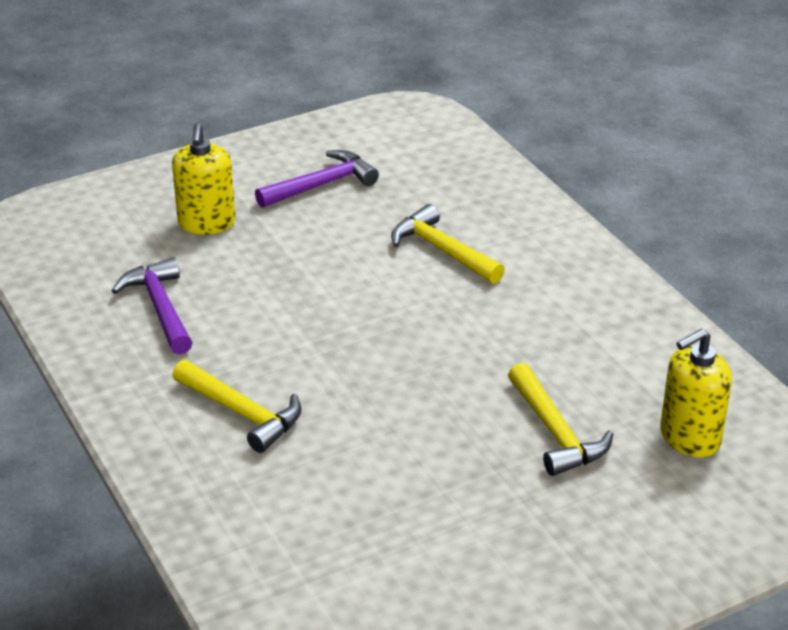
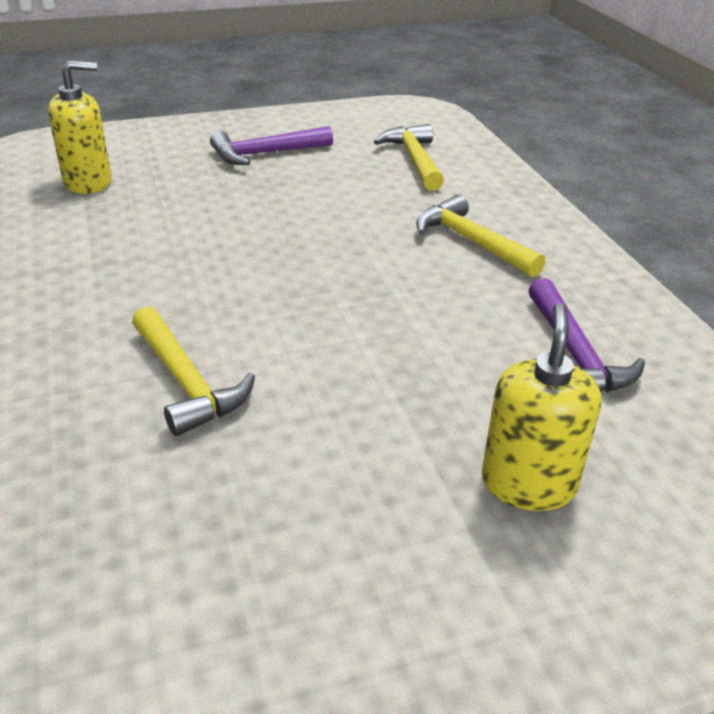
camera: 170 degrees left, 0 degrees up
purple hammer [255,150,379,208] -> purple hammer moved to [210,126,333,165]
yellow hammer [508,363,613,476] -> yellow hammer moved to [374,124,444,191]

